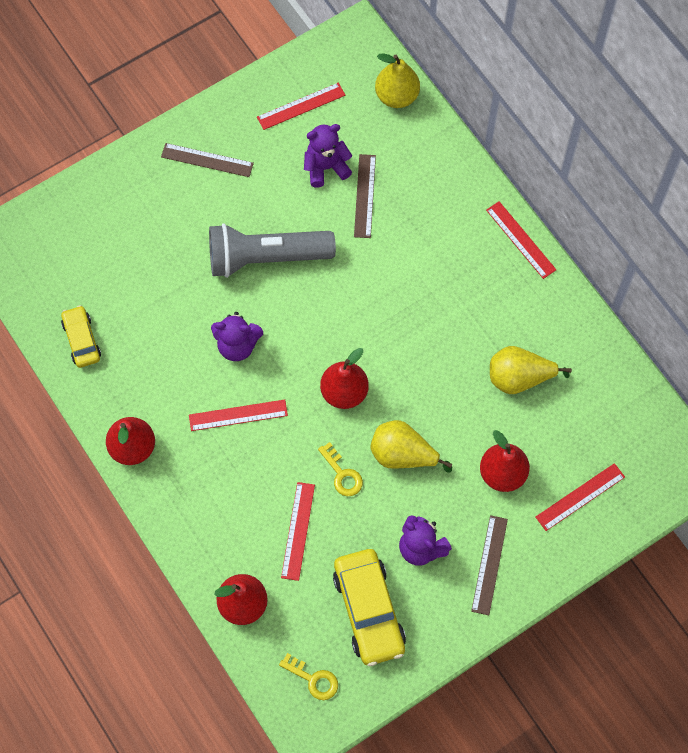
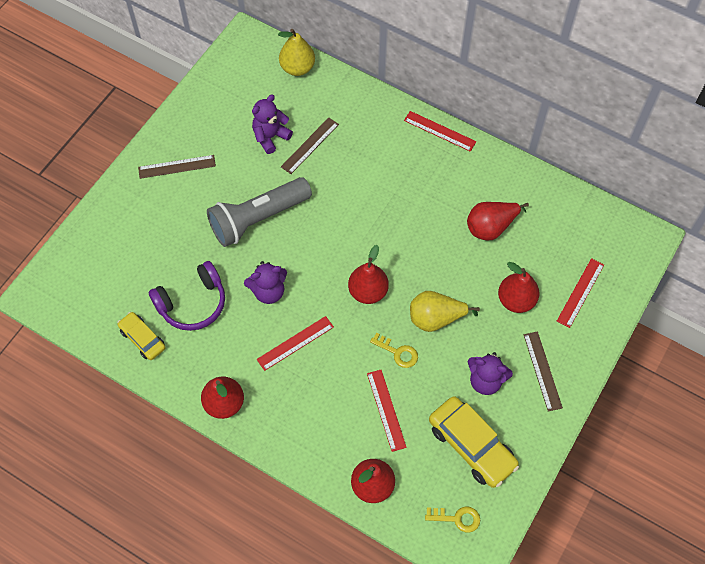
camera: 25 degrees left, 5 degrees down
red ruler [257,83,345,130] -> none
brown ruler [354,154,376,238] -> brown ruler turned 60 degrees clockwise [281,117,339,174]
yellow pear [490,346,572,394] -> red pear [467,202,529,241]
none -> purple headphones [149,261,225,331]

